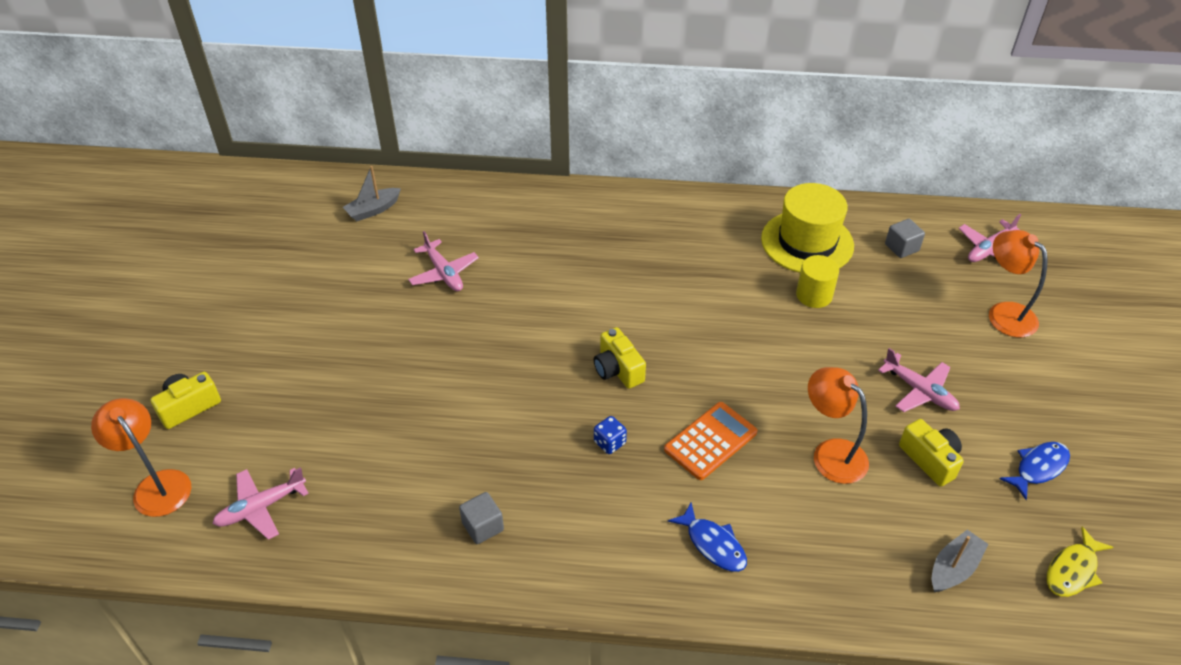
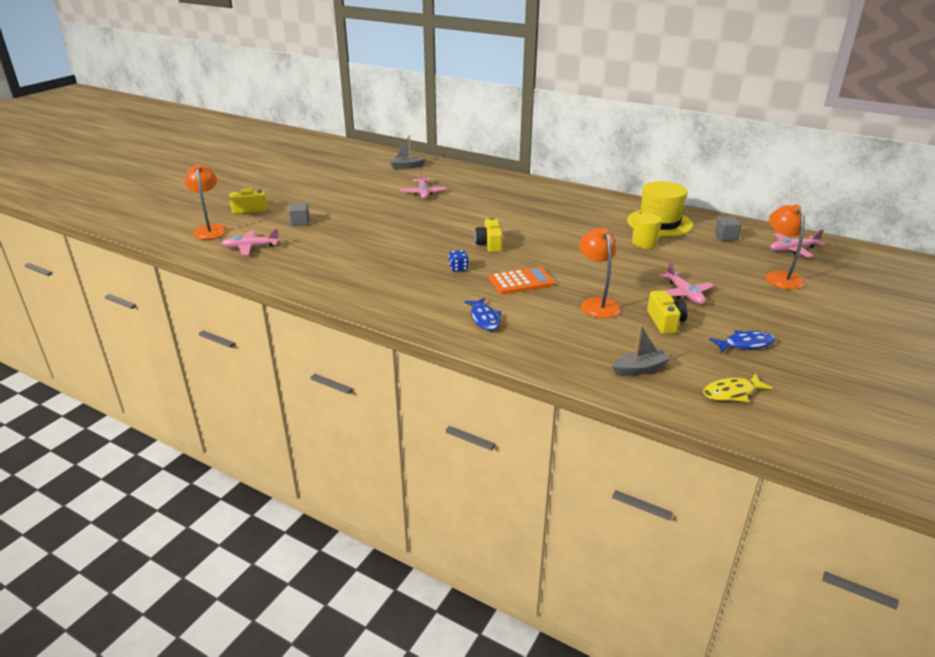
camera: 25 degrees right, 15 degrees down
grey cube [459,492,504,544] -> grey cube moved to [289,203,310,226]

